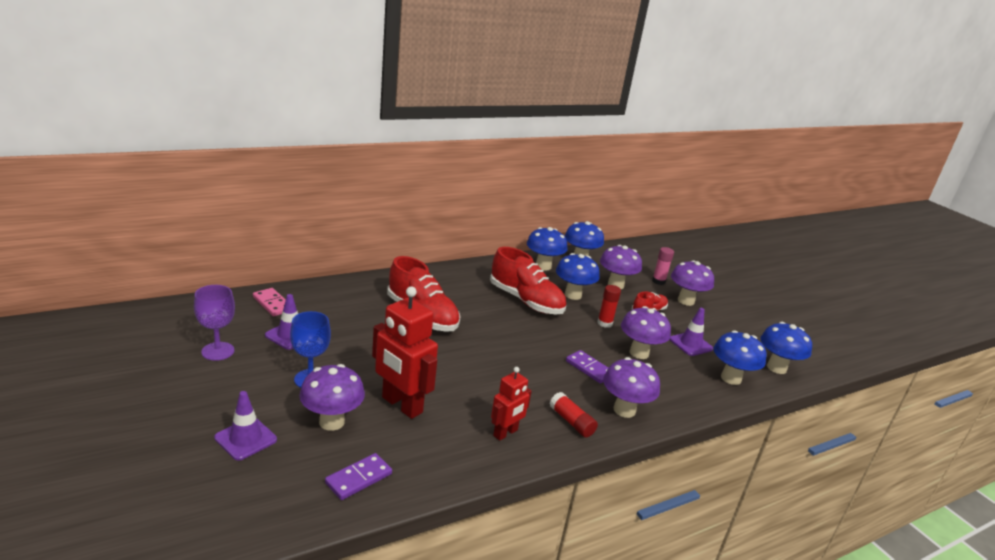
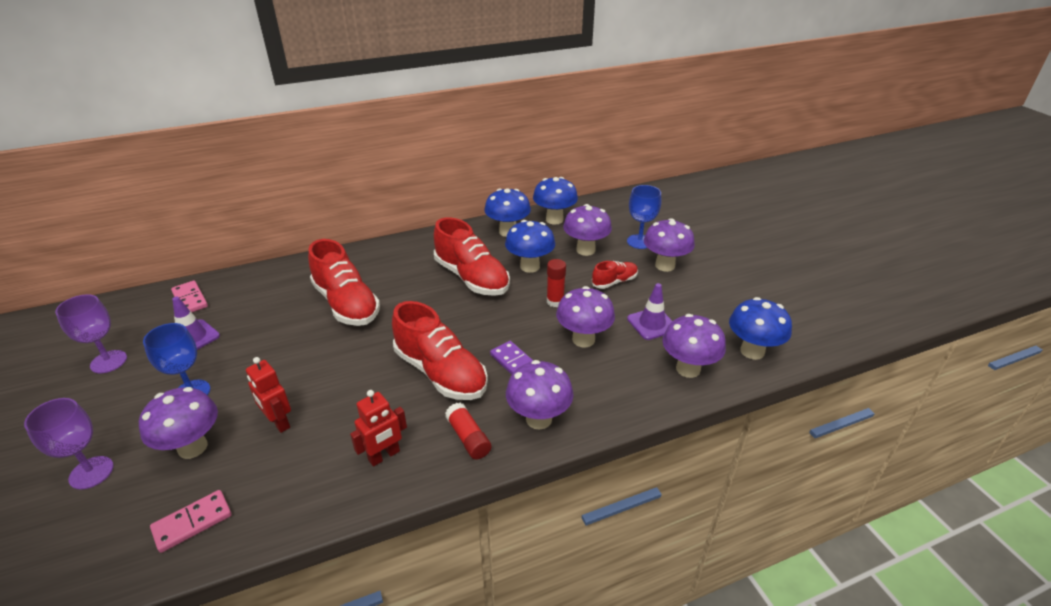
camera: 10 degrees right, 10 degrees up
purple traffic cone [214,391,277,461] -> purple goblet [24,398,114,490]
purple domino [325,453,392,500] -> pink domino [150,490,232,553]
red robot [372,287,438,419] -> red robot [246,357,291,433], size x0.58
pink glue stick [652,247,674,285] -> blue goblet [627,185,661,249]
blue mushroom [713,330,766,385] -> purple mushroom [662,314,726,378]
none -> red shoe [392,301,488,400]

